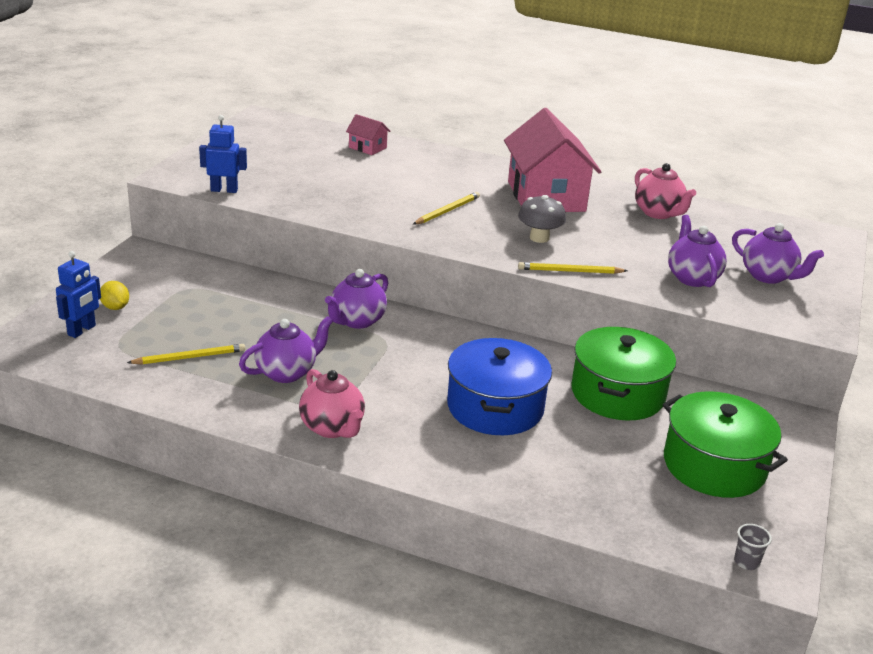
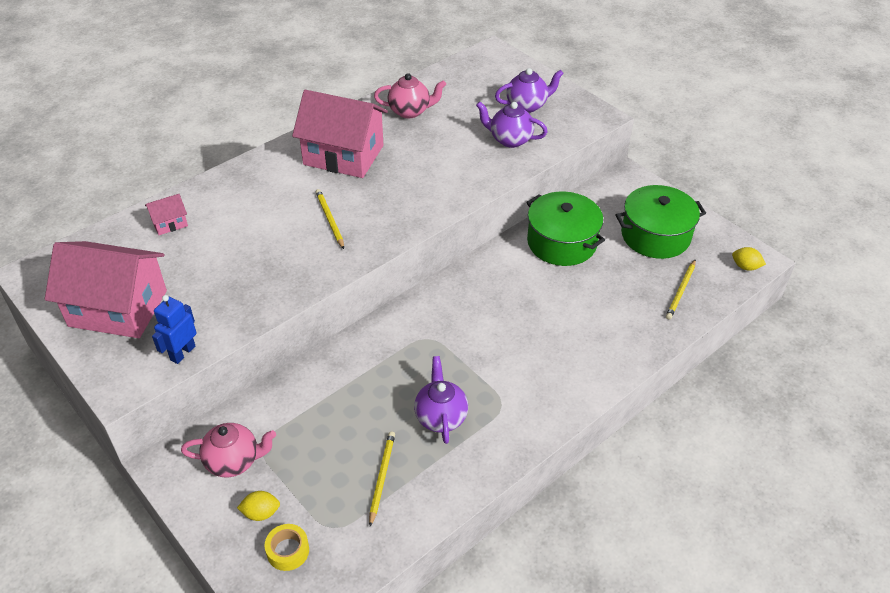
camera: 60 degrees left, 15 degrees up
blue robot [56,251,101,338] -> yellow tape [265,524,309,571]
pink teapot [299,369,365,438] -> pink teapot moved to [181,423,276,477]
purple teapot [325,269,388,329] -> none
blue pot [447,338,552,435] -> none
grey mushroom [518,195,566,243] -> none
yellow pencil [518,262,627,274] -> yellow pencil moved to [666,259,696,320]
grey cup [734,524,772,570] -> yellow lemon [732,247,766,271]
none -> pink house [45,241,167,338]

